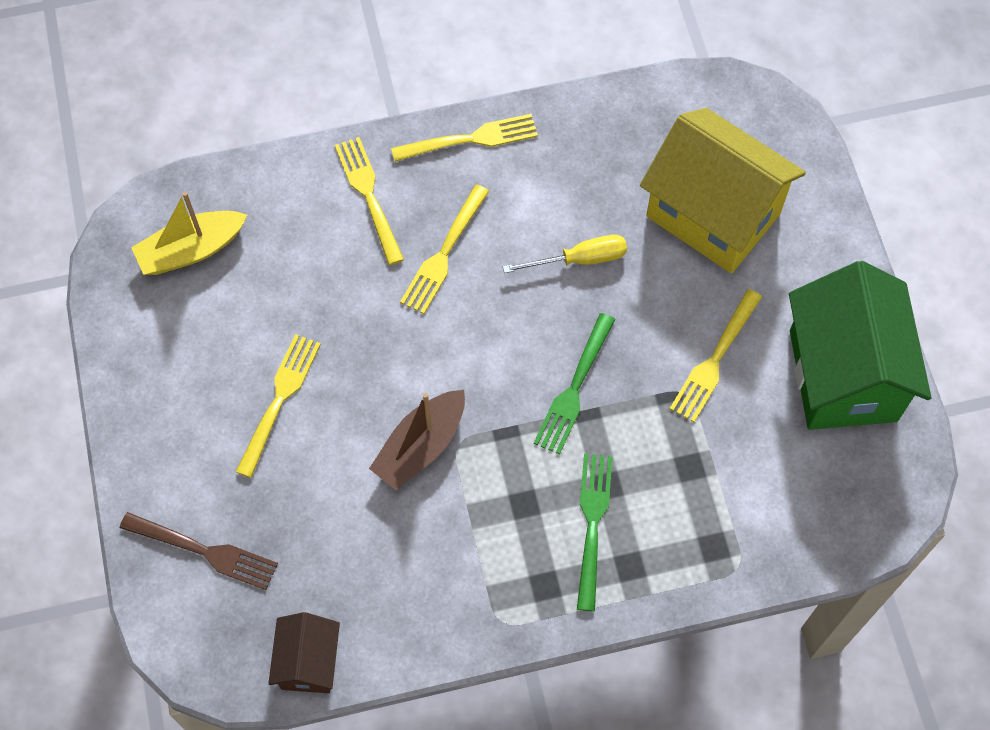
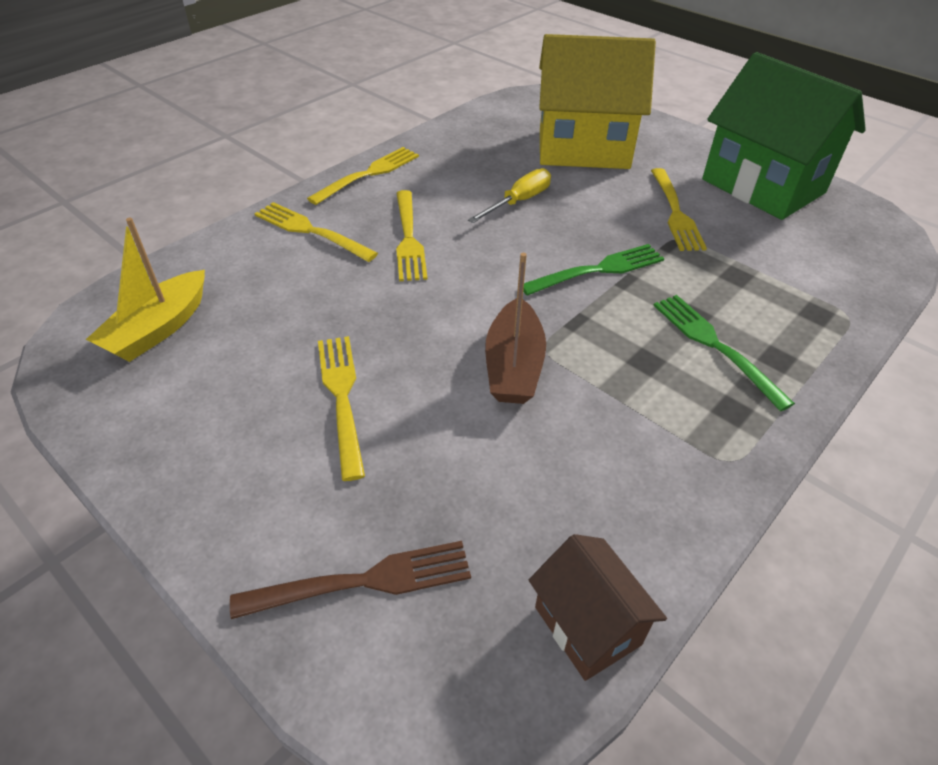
camera: 35 degrees left, 20 degrees down
green fork [534,313,616,455] -> green fork turned 105 degrees counterclockwise [523,244,664,296]

